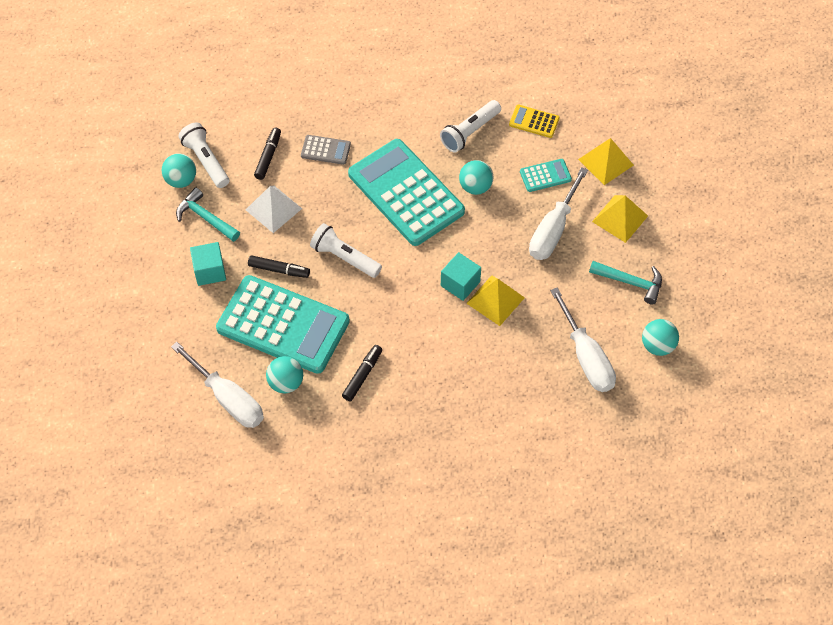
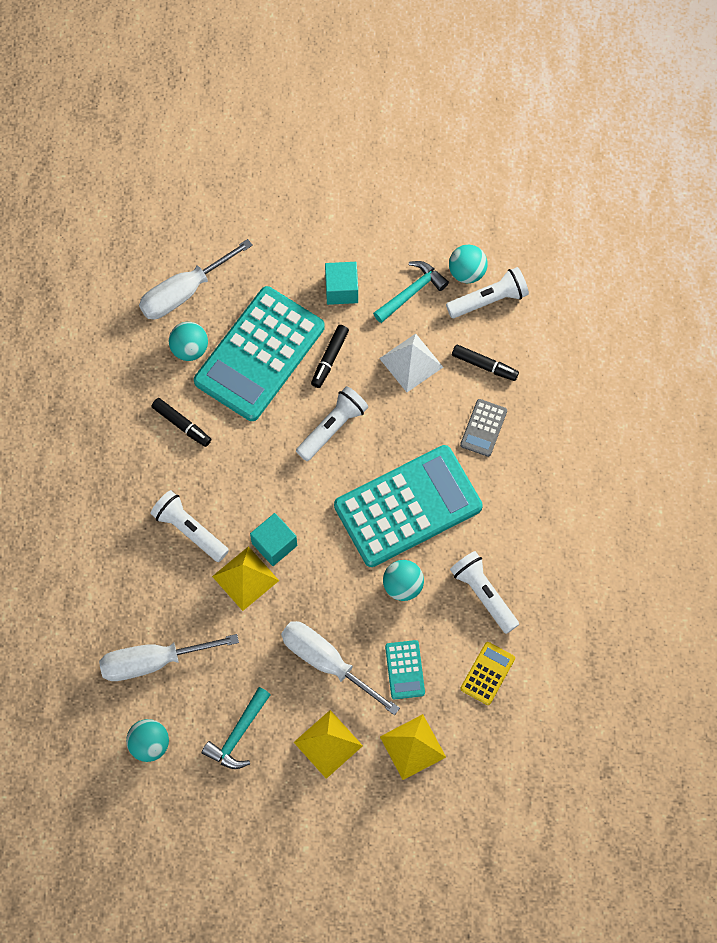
camera: 100 degrees right, 10 degrees up
none -> white flashlight [150,490,229,562]

